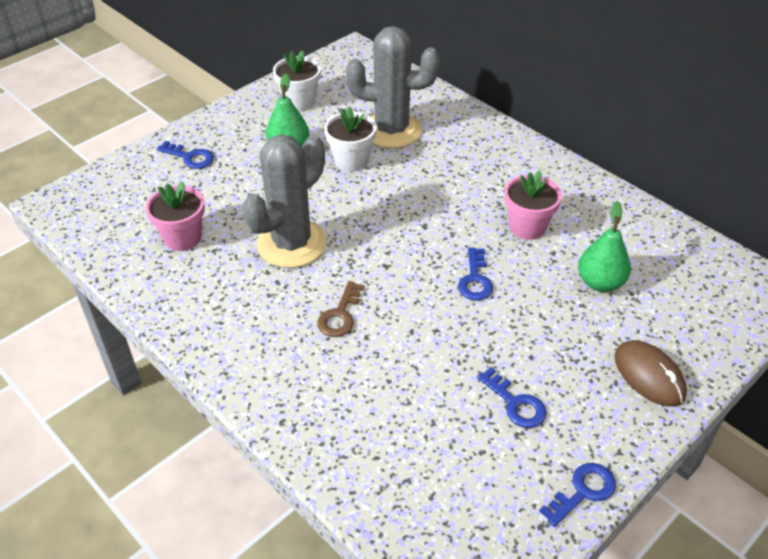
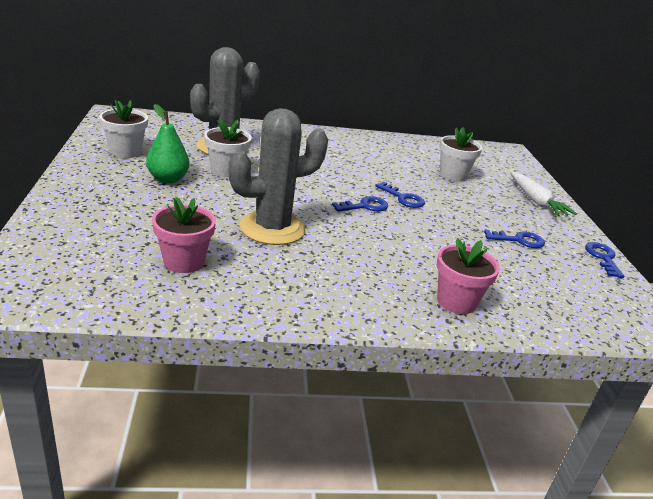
camera: 55 degrees left, 15 degrees down
blue key [157,141,214,169] -> blue key moved to [332,196,388,212]
grey cactus [243,134,327,268] -> grey cactus turned 75 degrees clockwise [229,108,328,245]
brown key [317,281,364,337] -> none
pink flower pot [505,171,562,240] -> pink flower pot moved to [437,238,500,314]
green pear [578,201,631,292] -> white flower pot [440,127,483,181]
brown mouse [615,340,687,407] -> white carrot [510,171,577,216]

